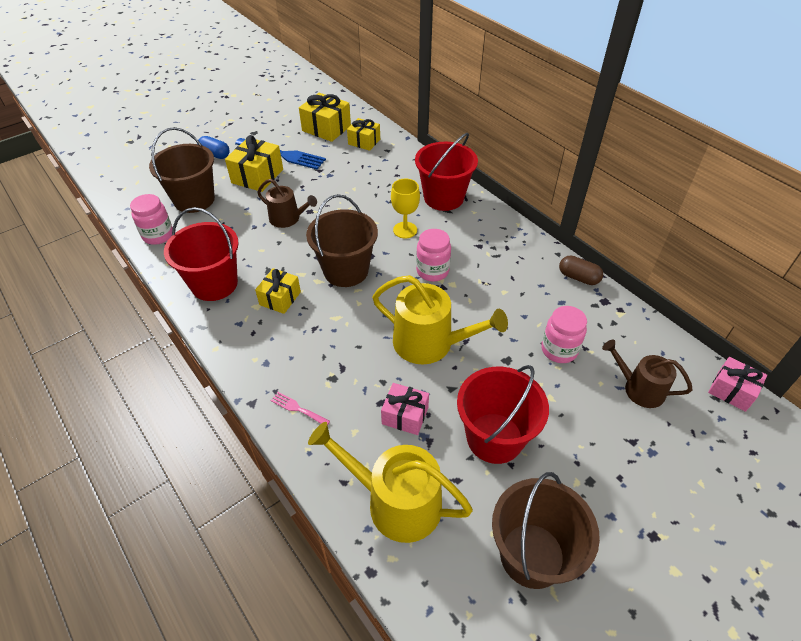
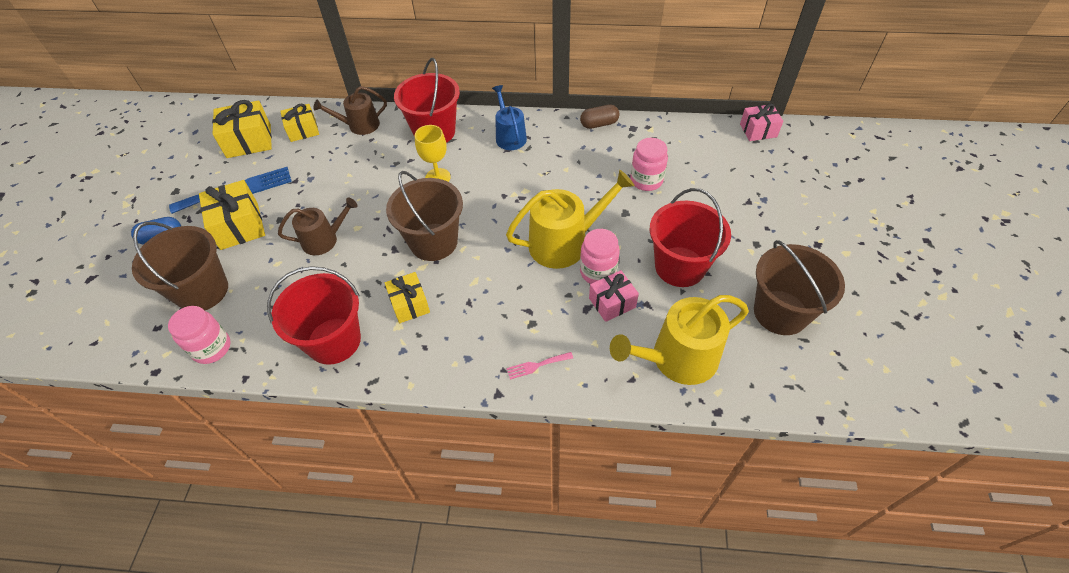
camera: 45 degrees left, 5 degrees up
pink jar [416,229,451,281] -> pink jar moved to [580,229,620,284]
brown watering can [602,340,693,408] -> brown watering can moved to [313,86,387,135]
none -> blue watering can [492,85,527,150]

